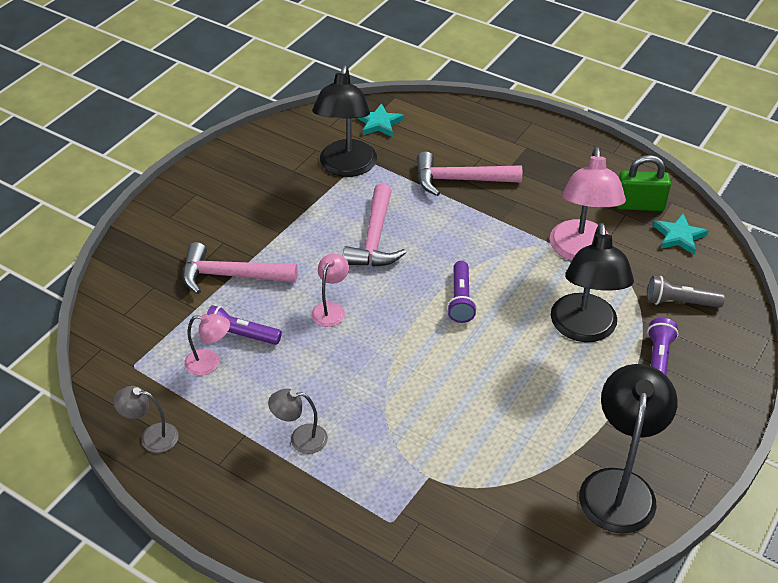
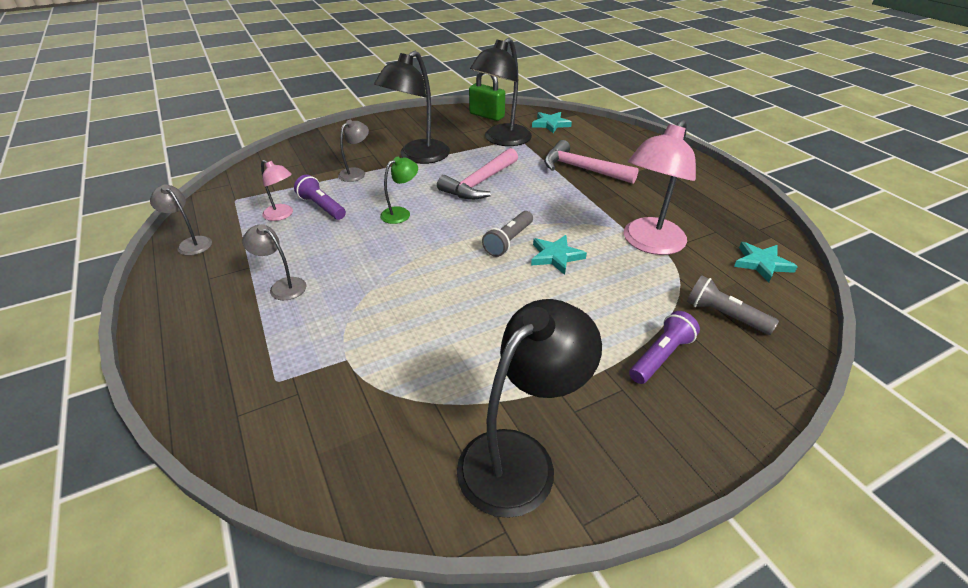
camera: 30 degrees right, 5 degrees down
pink hammer [182,242,298,294] -> grey lamp [338,120,369,182]
pink lamp [311,254,349,327] -> green lamp [380,157,418,224]
purple flashlight [447,261,477,323] -> grey flashlight [482,211,533,257]
black lamp [551,223,634,342] -> black lamp moved to [374,51,450,164]
green padlock [616,155,671,211] -> green padlock moved to [469,72,505,121]
none -> turquoise star [531,235,587,275]

